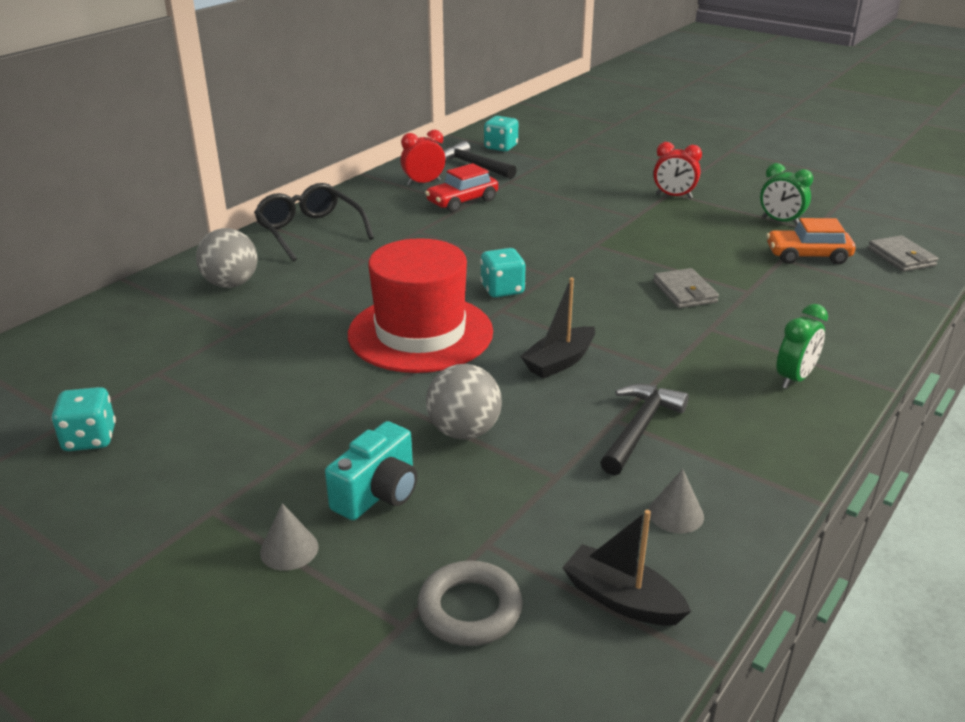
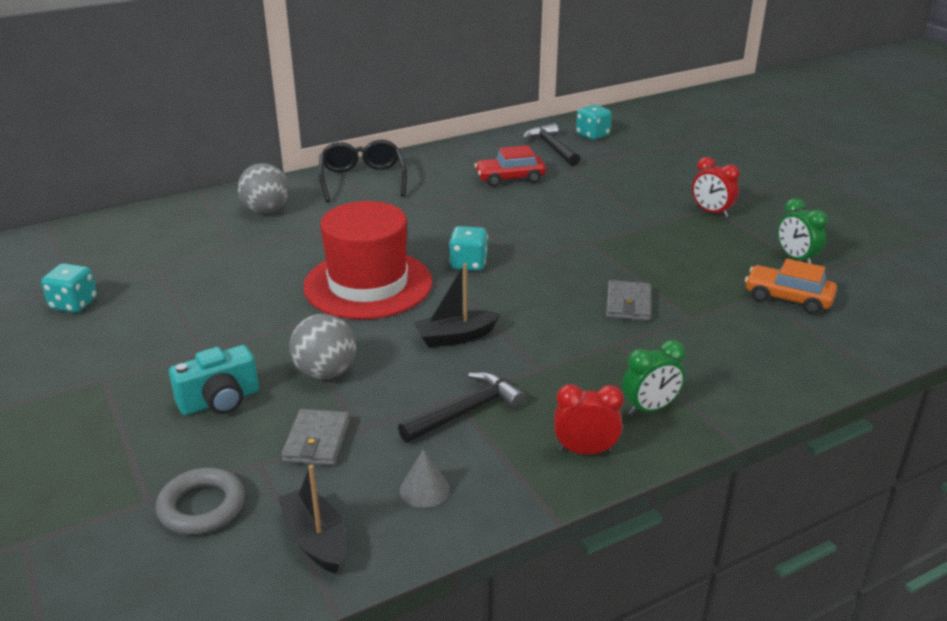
camera: 25 degrees right, 0 degrees up
grey cone [260,503,318,571] -> none
red clock [401,130,445,186] -> red clock moved to [554,384,624,455]
grey wallet [868,235,939,272] -> grey wallet moved to [281,409,350,466]

